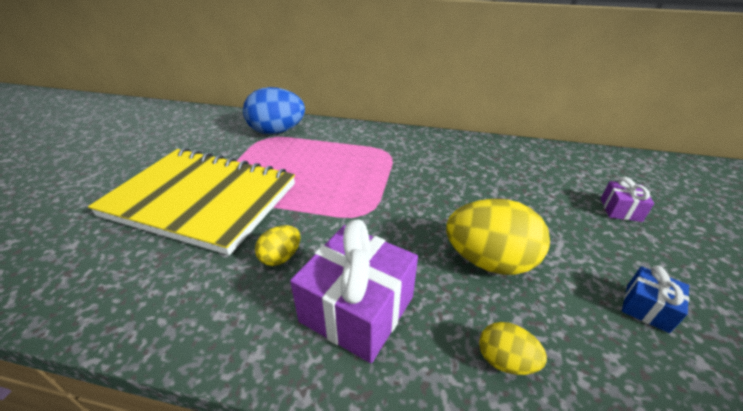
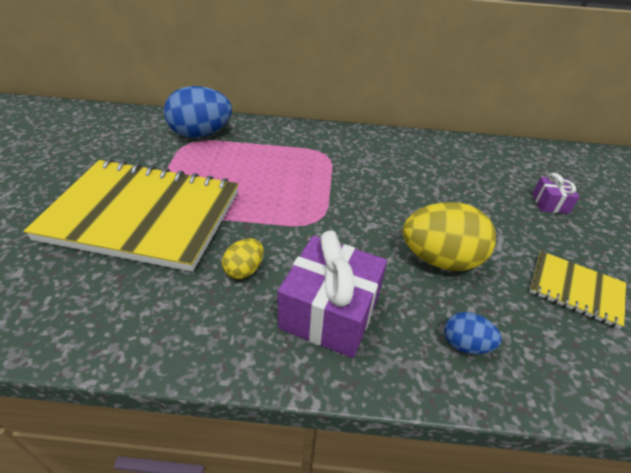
camera: 10 degrees left, 5 degrees up
yellow egg [479,322,547,375] -> blue egg [444,312,502,354]
blue gift [622,266,690,333] -> yellow notebook [529,251,626,329]

